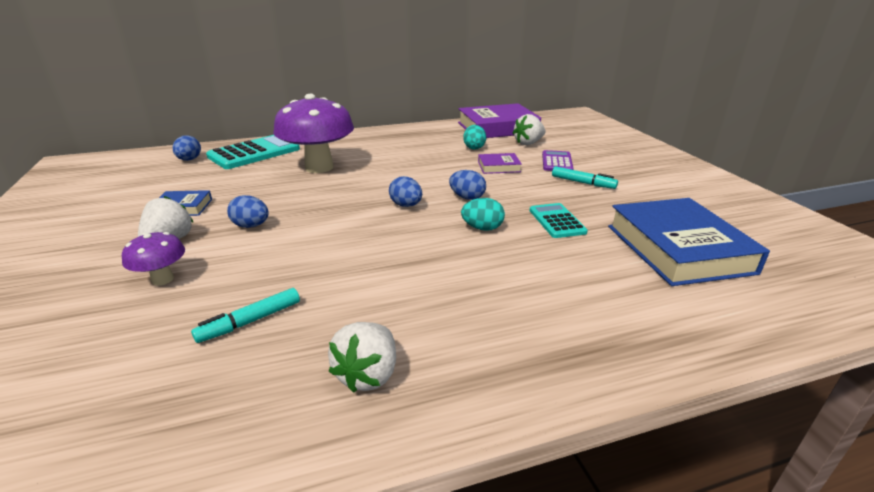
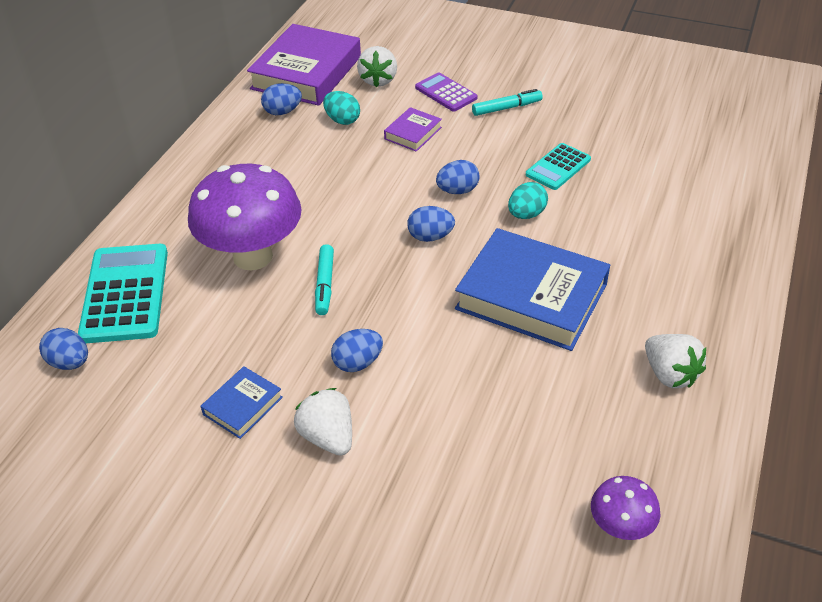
camera: 50 degrees left, 15 degrees up
purple mushroom [122,232,185,286] -> purple mushroom moved to [591,476,661,540]
turquoise marker [191,288,300,343] -> turquoise marker moved to [315,244,334,315]
turquoise calculator [529,203,588,238] -> turquoise calculator turned 75 degrees counterclockwise [526,143,591,190]
blue book [608,198,770,286] -> blue book moved to [455,228,610,351]
none -> blue egg [261,83,302,115]

